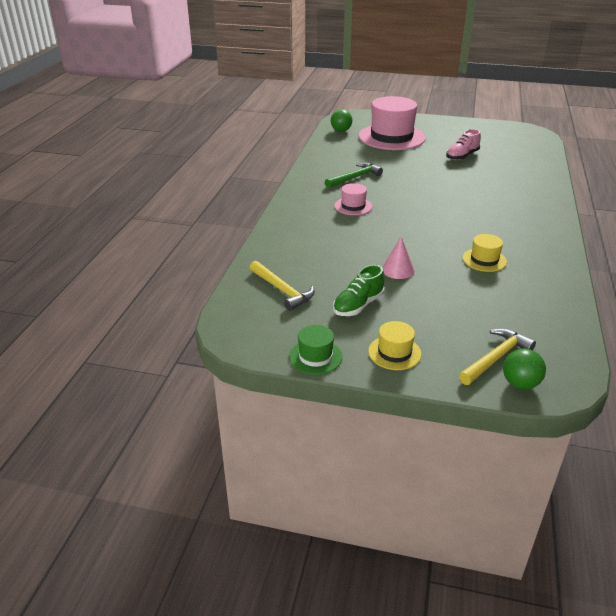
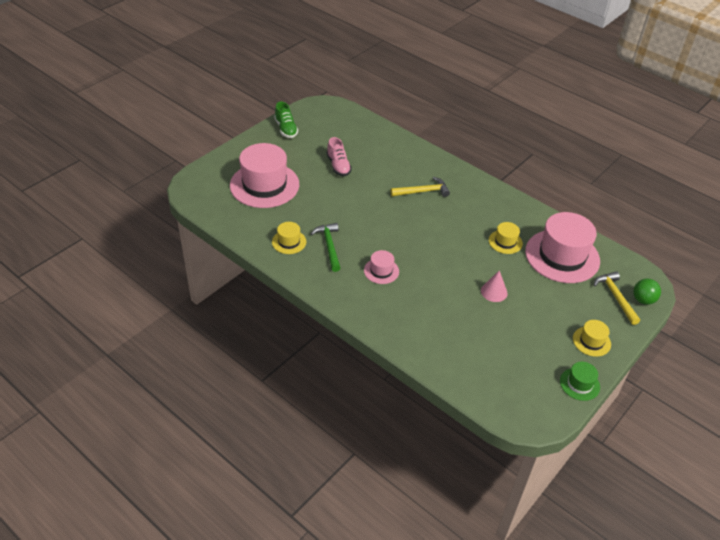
camera: 65 degrees left, 10 degrees up
yellow hammer [249,261,315,311] -> yellow hammer moved to [390,177,450,197]
green ball [331,109,352,132] -> none
green shoe [333,265,385,316] -> green shoe moved to [274,102,298,138]
none -> yellow hat [272,222,306,254]
none -> pink hat [525,212,600,283]

